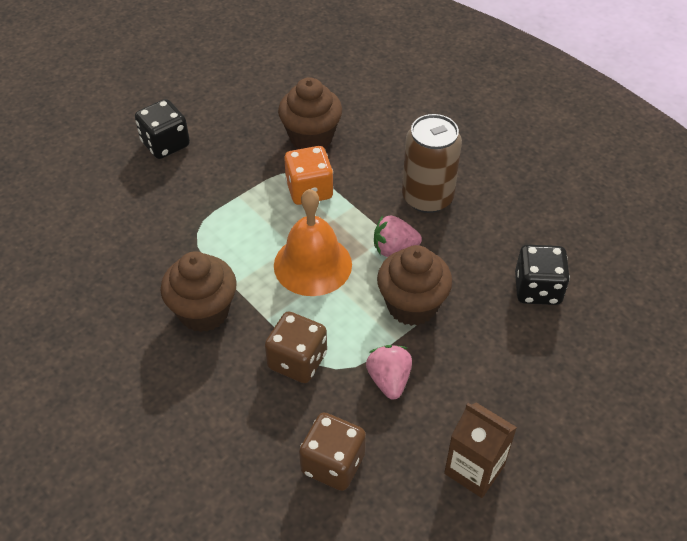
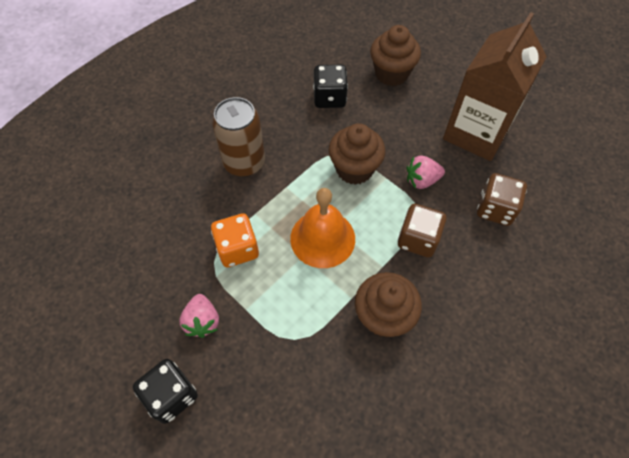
camera: 95 degrees left, 10 degrees up
brown cupcake [278,77,342,149] -> brown cupcake moved to [370,25,421,86]
pink strawberry [374,216,422,257] -> pink strawberry moved to [179,294,219,338]
brown carton [444,402,517,498] -> brown carton [443,12,547,161], size x1.85

